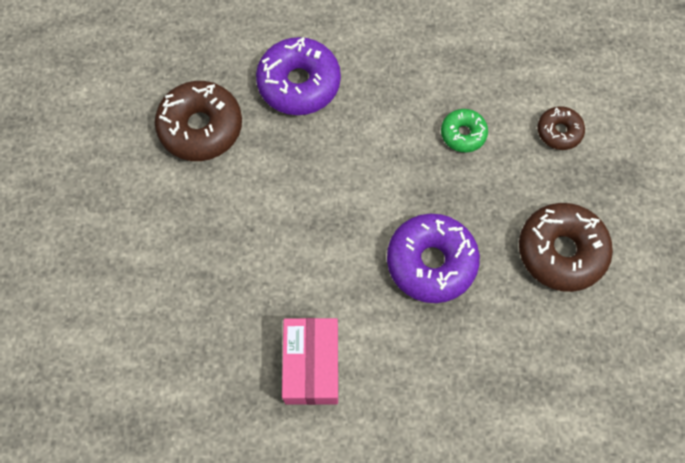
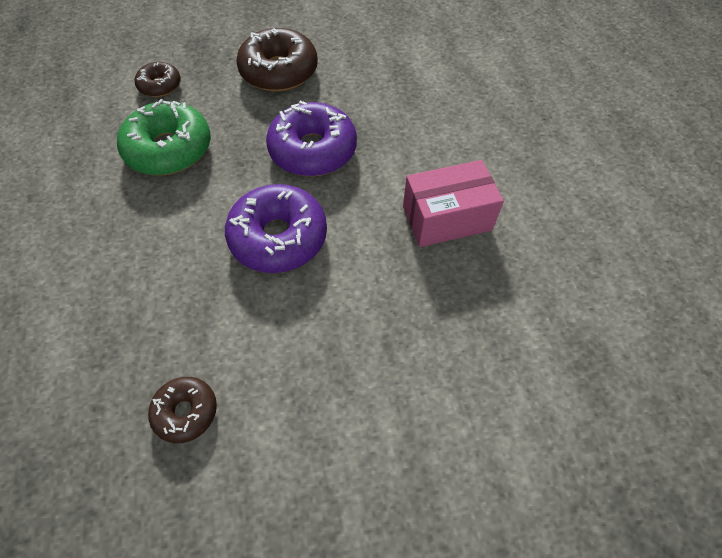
camera: 105 degrees left, 10 degrees down
brown donut [155,81,242,161] -> brown donut [148,377,217,443], size x0.54
purple donut [256,37,341,115] -> purple donut moved to [225,184,327,273]
green donut [441,109,488,153] -> green donut [117,99,211,175], size x1.84

